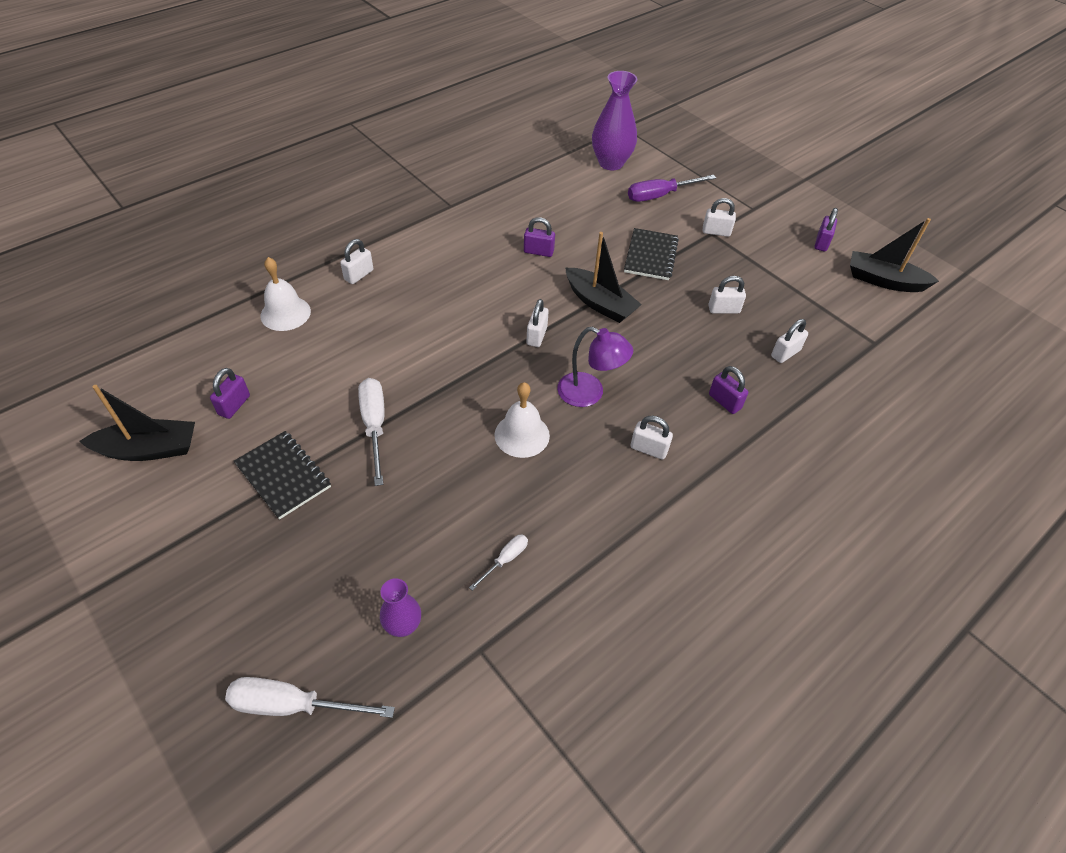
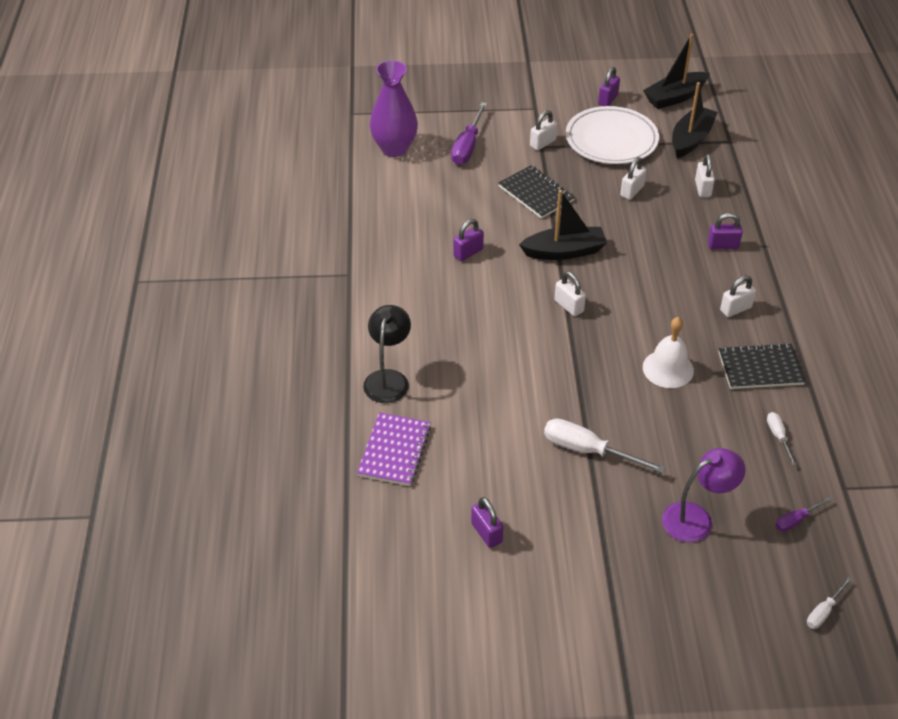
camera: 50 degrees left, 5 degrees down
black boat [79,385,195,461] -> black boat moved to [672,82,718,158]
white screwdriver [225,677,395,718] -> white screwdriver [807,577,852,629], size x0.54
black notebook [234,431,331,520] -> black notebook moved to [719,343,806,389]
white bell [260,257,311,331] -> purple notebook [357,412,431,486]
white padlock [340,239,373,284] -> black lamp [363,305,411,403]
purple vase [380,578,421,637] -> purple screwdriver [775,497,833,532]
purple lamp [557,327,633,407] -> purple lamp moved to [662,448,745,542]
purple padlock [815,208,838,251] -> purple padlock turned 60 degrees clockwise [598,67,620,106]
none -> white plate [566,106,659,164]

